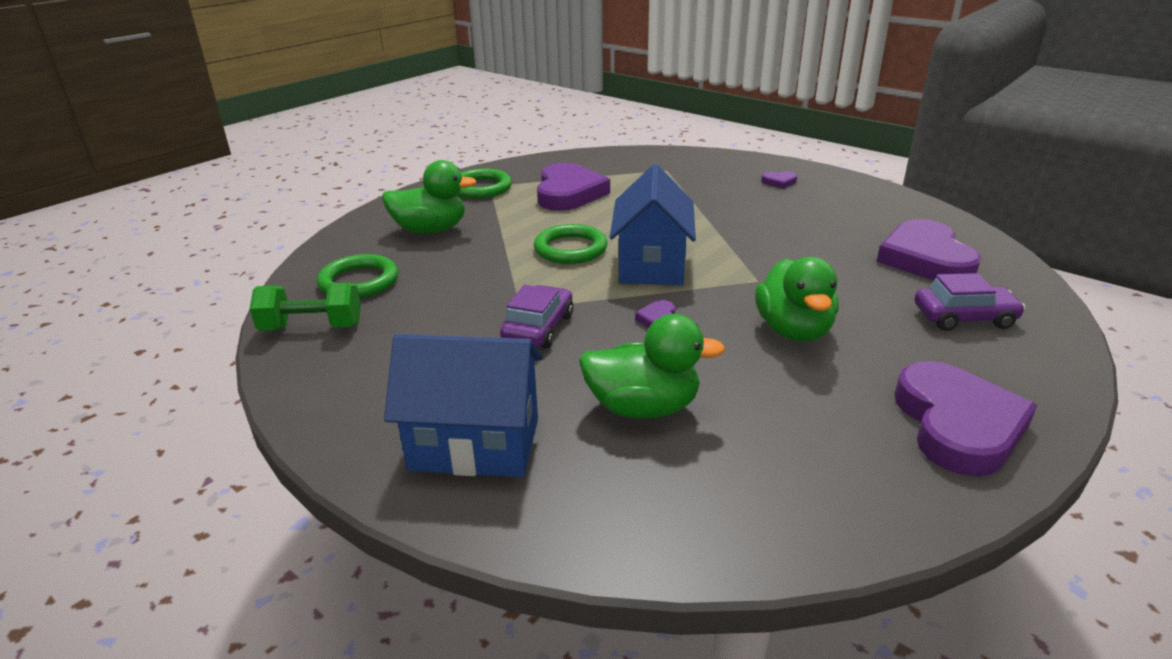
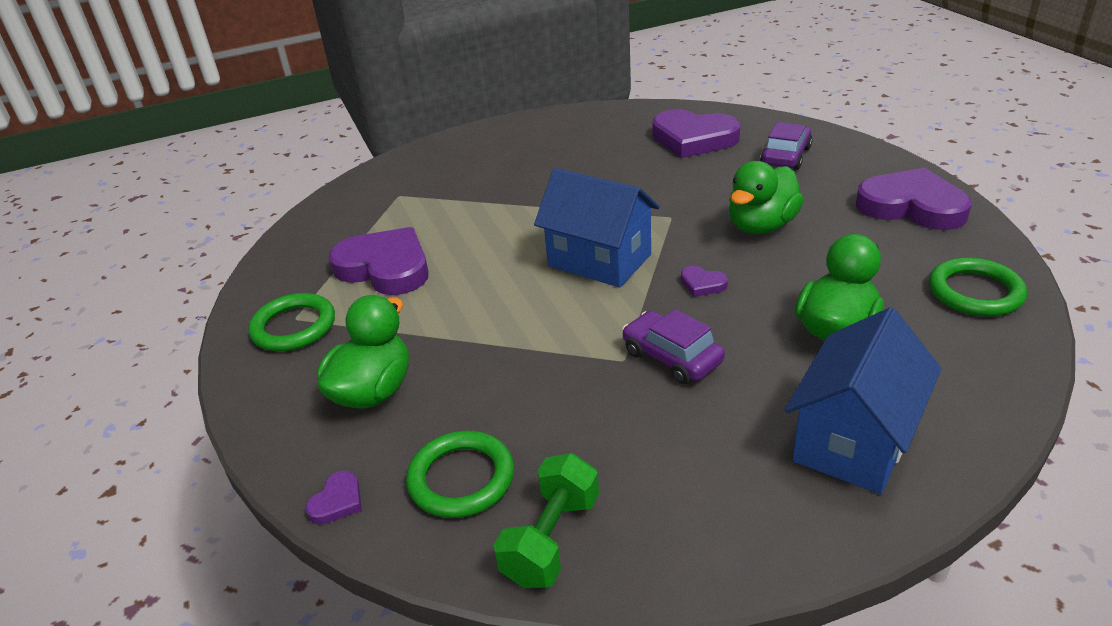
camera: 60 degrees left, 5 degrees up
green ring [534,224,607,264] -> green ring moved to [929,258,1027,316]
green duck [755,257,839,342] -> green duck turned 105 degrees clockwise [729,161,804,234]
purple heart [761,171,797,189] -> purple heart moved to [305,470,362,525]

